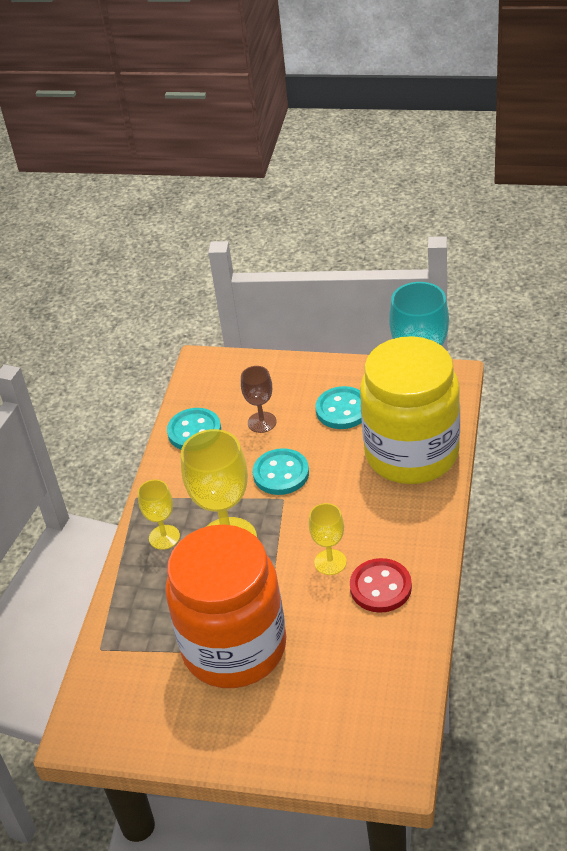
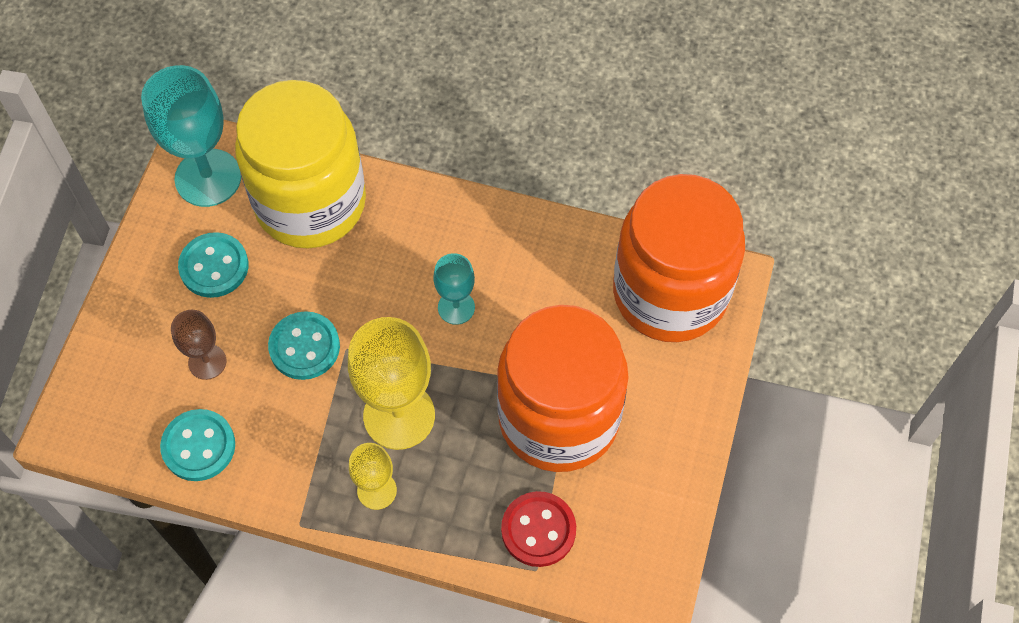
camera: 90 degrees left, 20 degrees up
yellow goblet [309,503,347,575] -> turquoise goblet [433,253,475,325]
red button [350,558,412,613] -> red button moved to [501,491,576,567]
none -> orange jar [613,174,745,342]

